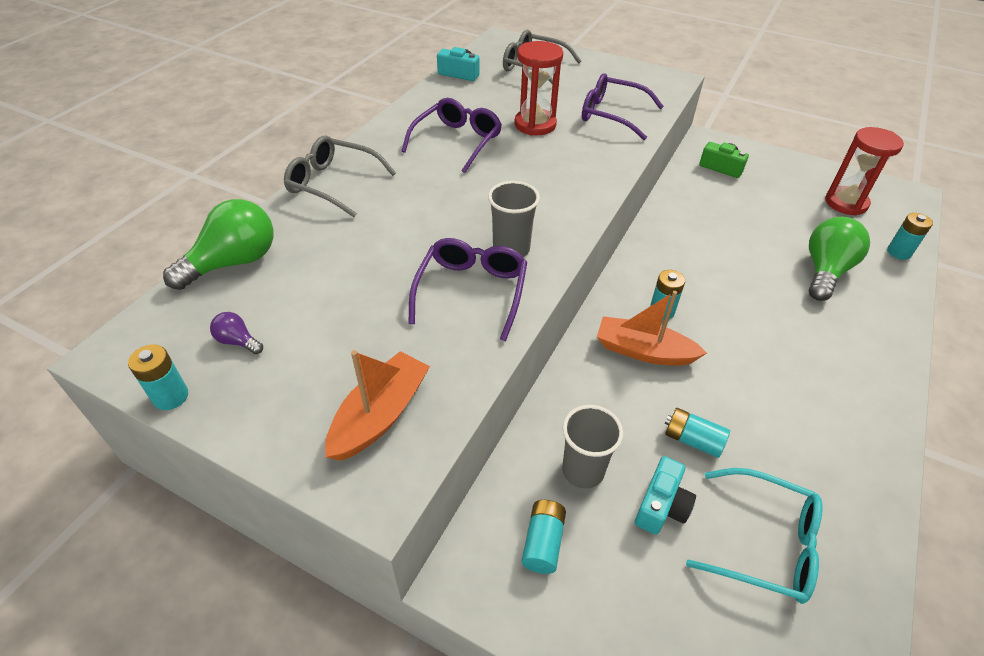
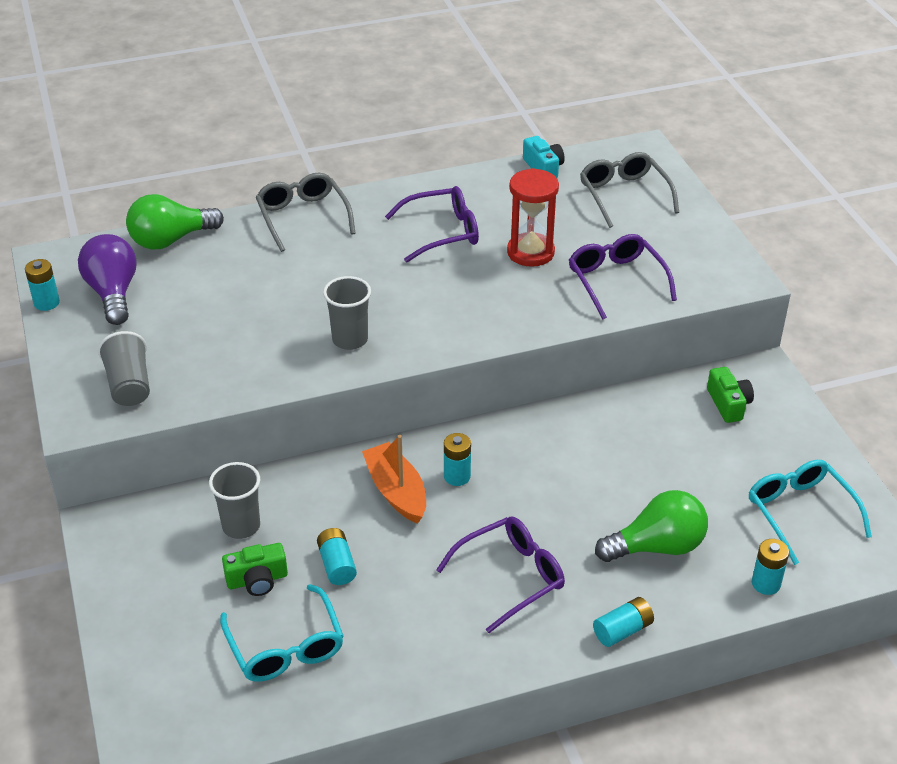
camera: 45 degrees right, 5 degrees down
green light bulb [163,199,273,290] -> green light bulb turned 150 degrees clockwise [126,194,224,249]
purple light bulb [210,312,263,354] -> purple light bulb [78,234,137,325], size x2.20
orange boat [325,350,430,461] -> grey cup [98,331,150,406]
purple glasses [408,238,527,341] -> purple glasses moved to [436,517,565,633]
turquoise battery [522,500,566,574] -> turquoise battery moved to [593,597,654,647]
turquoise camera [635,456,696,535] -> green camera [222,543,288,596]
red hourglass [825,127,904,216] -> turquoise glasses [749,460,872,565]

